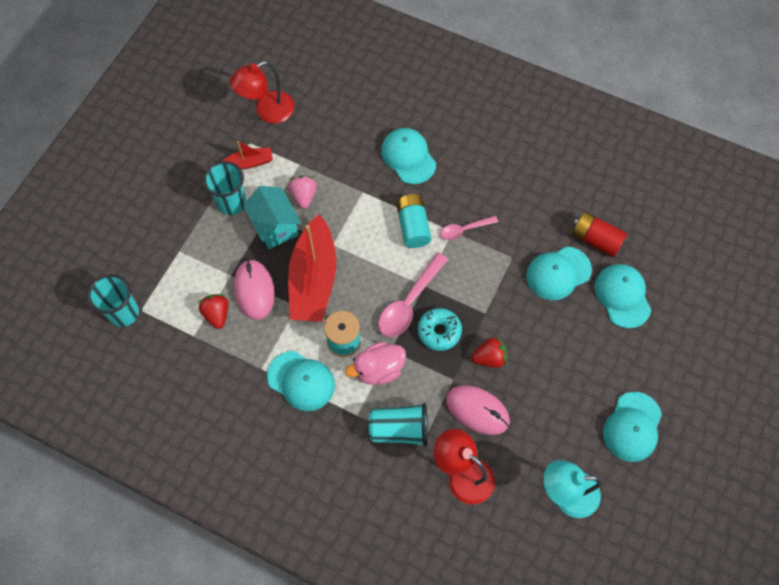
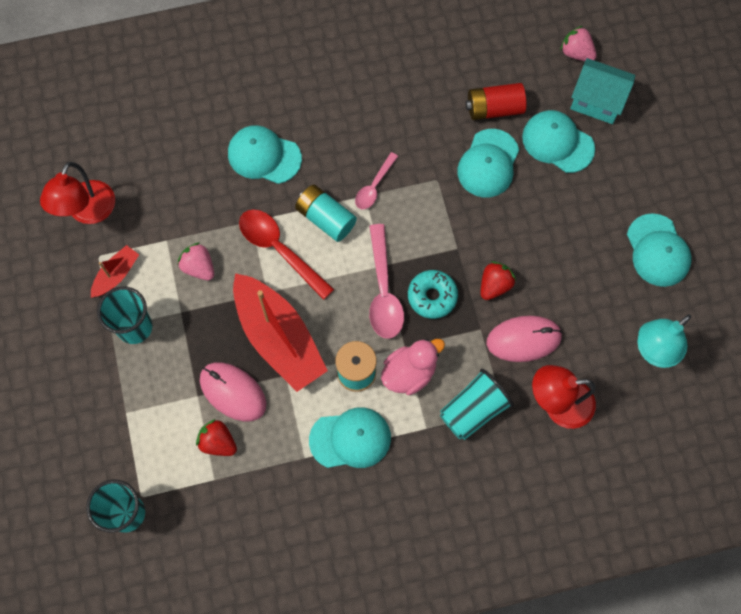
camera: 40 degrees left, 5 degrees up
turquoise house [243,186,301,249] -> turquoise house moved to [570,58,635,124]
pink duck [346,342,406,385] -> pink duck turned 150 degrees counterclockwise [381,339,445,395]
none -> red spoon [239,209,334,300]
none -> pink strawberry [560,26,597,61]

